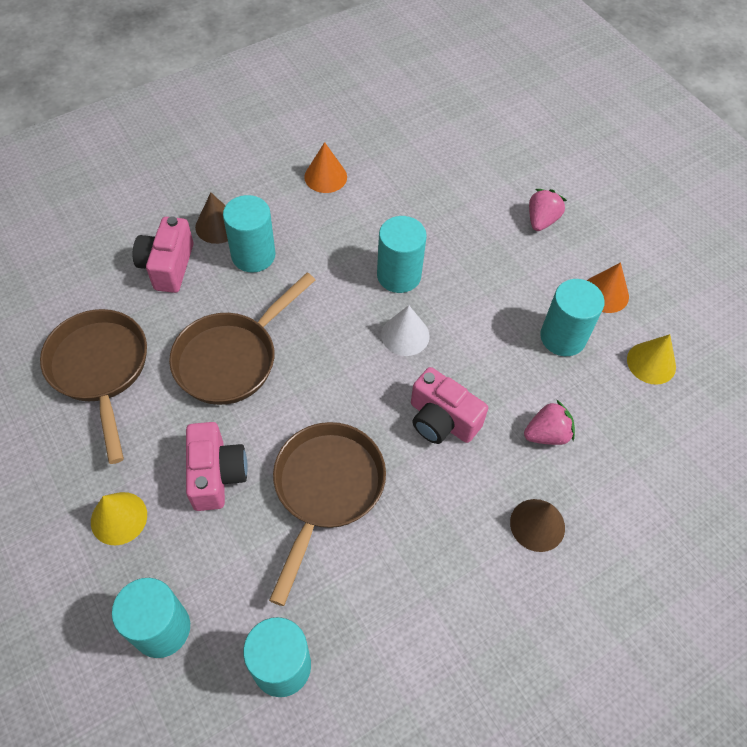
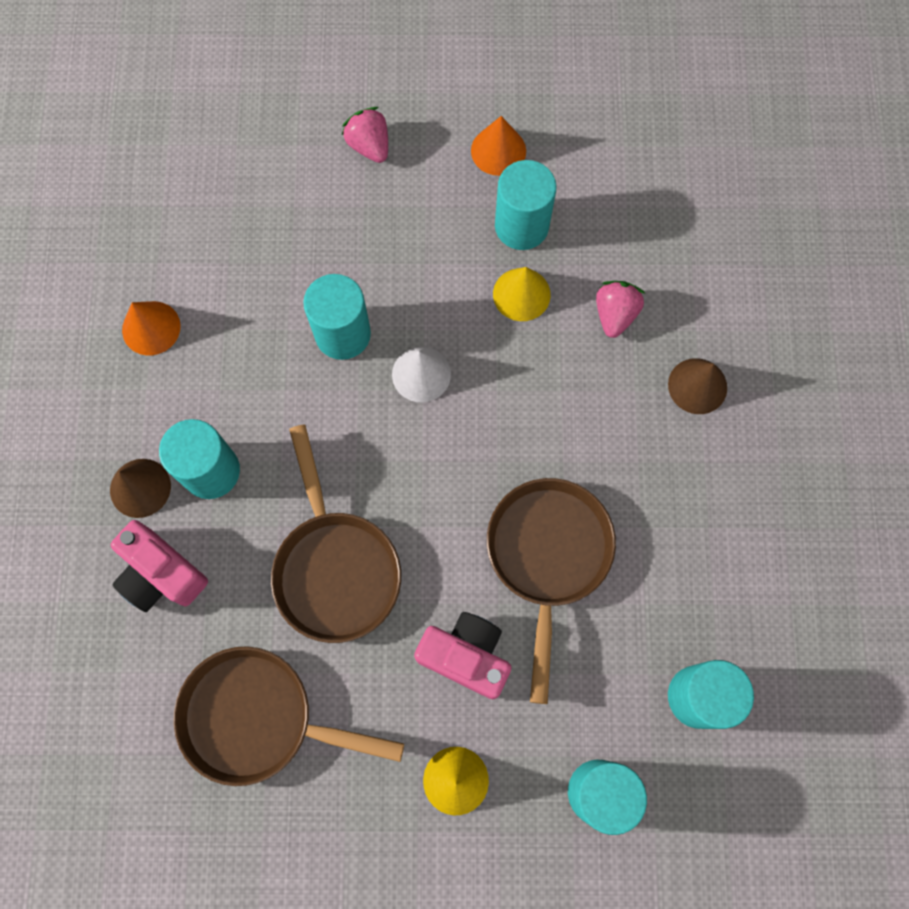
camera: 55 degrees left, 15 degrees up
brown pan [269,422,386,606] -> brown pan turned 45 degrees clockwise [487,478,616,704]
pink camera [411,367,488,444] -> none
yellow cone [627,334,676,385] -> yellow cone moved to [493,267,551,321]

